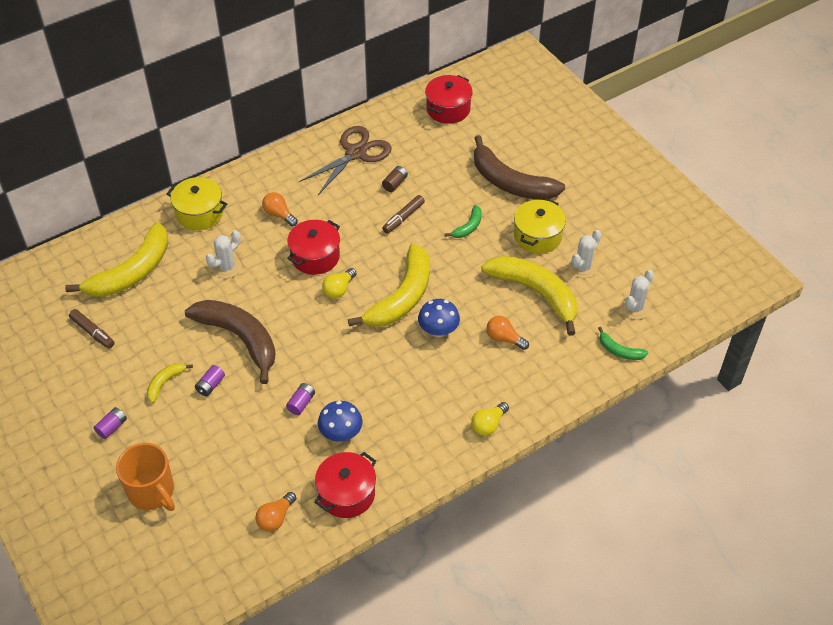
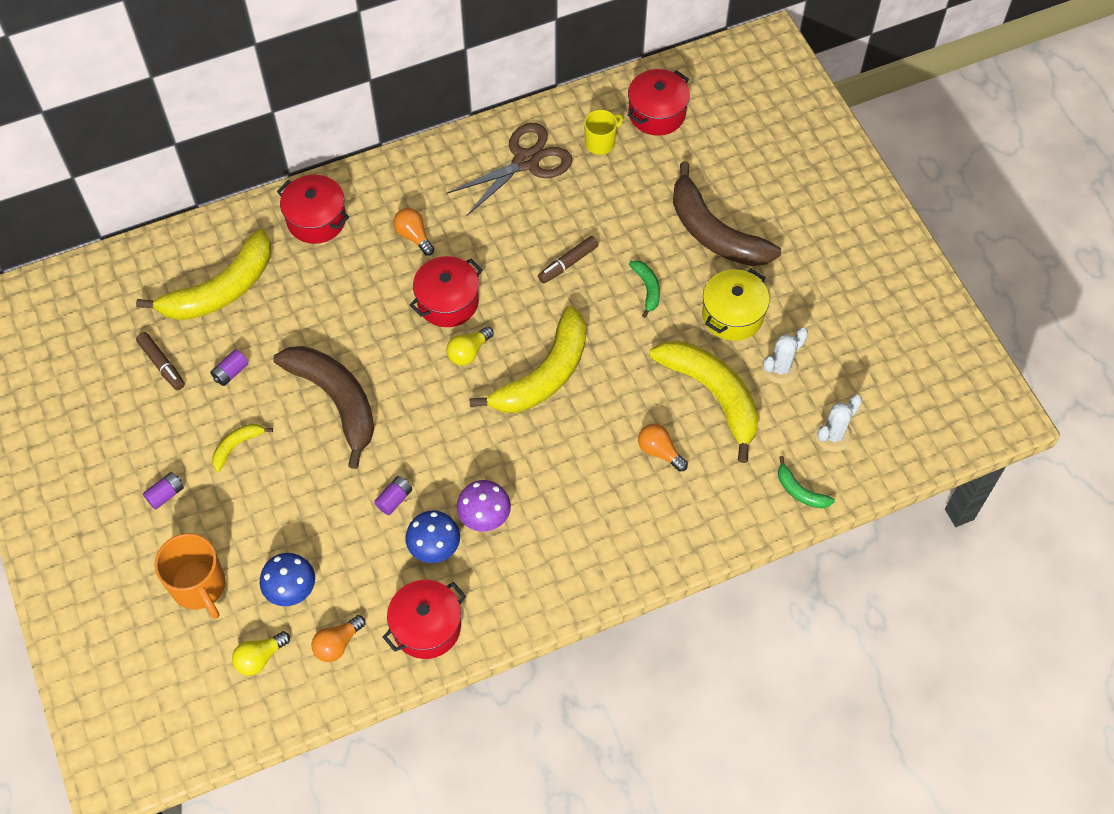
camera: 10 degrees right, 10 degrees up
yellow pot [167,177,227,230] -> red pot [277,175,349,244]
purple battery [195,365,225,397] -> purple battery moved to [210,349,249,386]
white cactus [206,230,242,278] -> none
brown battery [382,166,408,192] -> none
blue mushroom [418,299,460,337] -> blue mushroom moved to [260,553,315,606]
green banana [444,205,482,238] -> green banana turned 60 degrees counterclockwise [629,260,660,318]
yellow light bulb [471,402,509,436] -> yellow light bulb moved to [232,631,290,676]
none -> purple mushroom [457,480,511,532]
none -> yellow mug [584,109,623,155]

